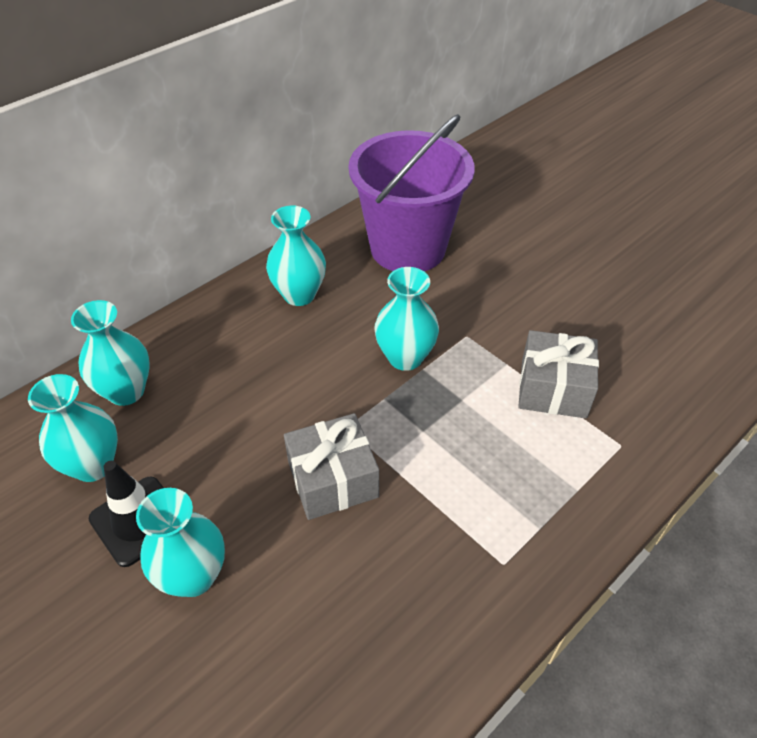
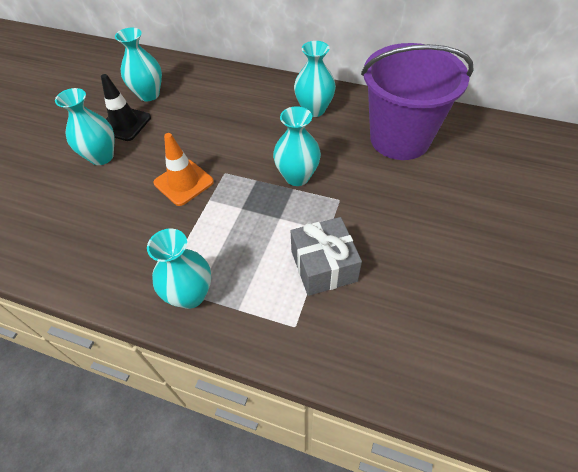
camera: 65 degrees right, 5 degrees up
turquoise vase [71,300,150,406] -> turquoise vase moved to [147,229,211,309]
grey gift [284,413,379,520] -> orange traffic cone [154,133,214,206]

